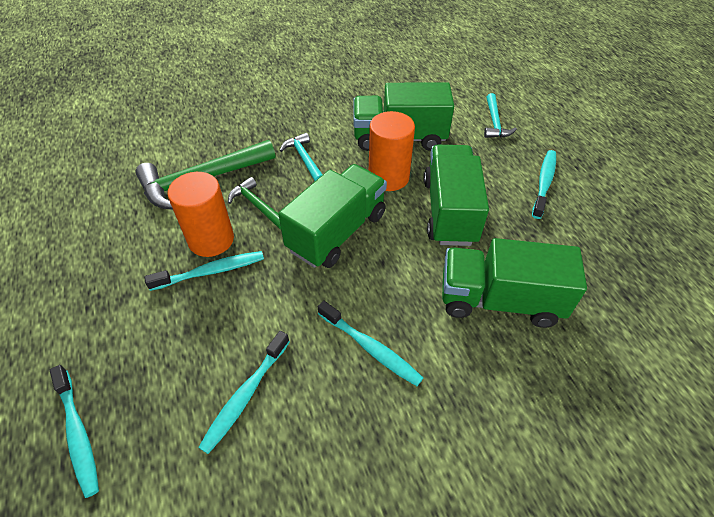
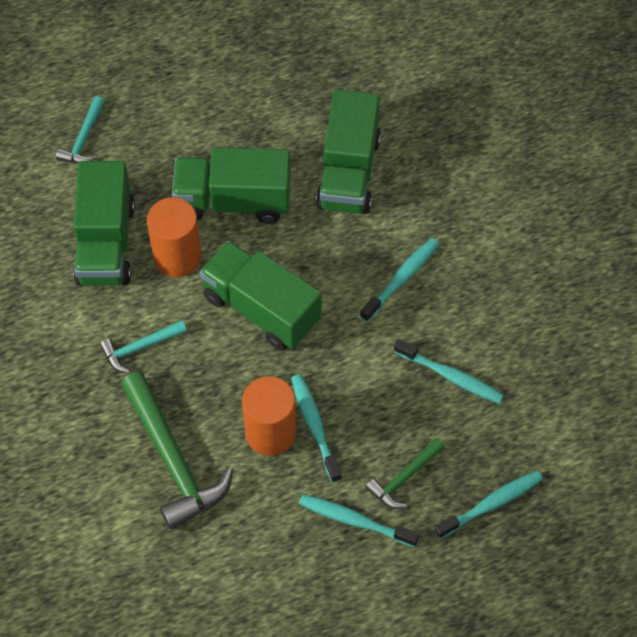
camera: 90 degrees left, 10 degrees up
green hammer [228,177,281,230] -> green hammer moved to [365,438,445,509]
turquoise hammer [484,93,517,138] -> turquoise hammer turned 105 degrees clockwise [56,96,105,164]
turquoise toothbrush [532,150,556,219] -> turquoise toothbrush moved to [299,495,419,547]

